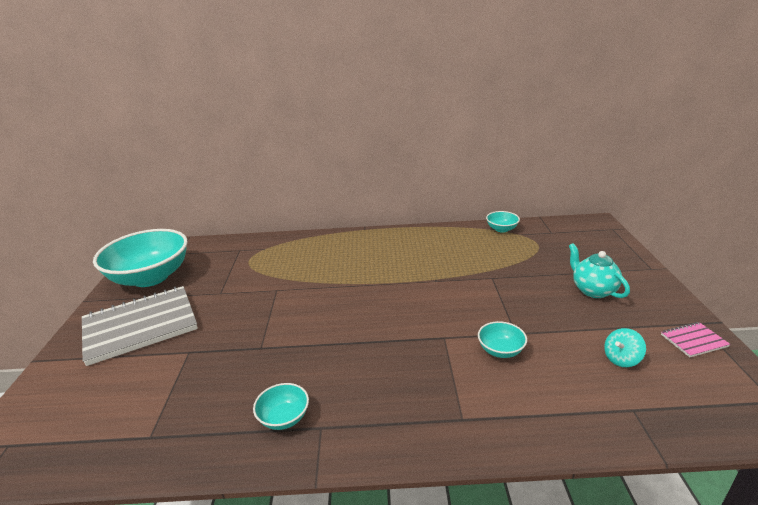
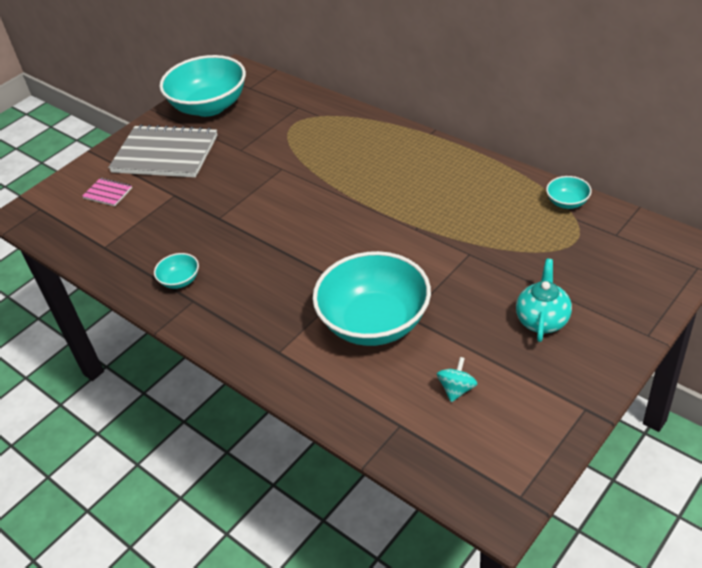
camera: 45 degrees right, 15 degrees up
turquoise bowl [478,321,527,358] -> turquoise bowl [313,251,431,346], size x2.36
turquoise spinning top [604,328,646,367] -> turquoise spinning top turned 105 degrees clockwise [437,357,477,402]
pink notebook [661,322,730,357] -> pink notebook moved to [82,178,132,206]

